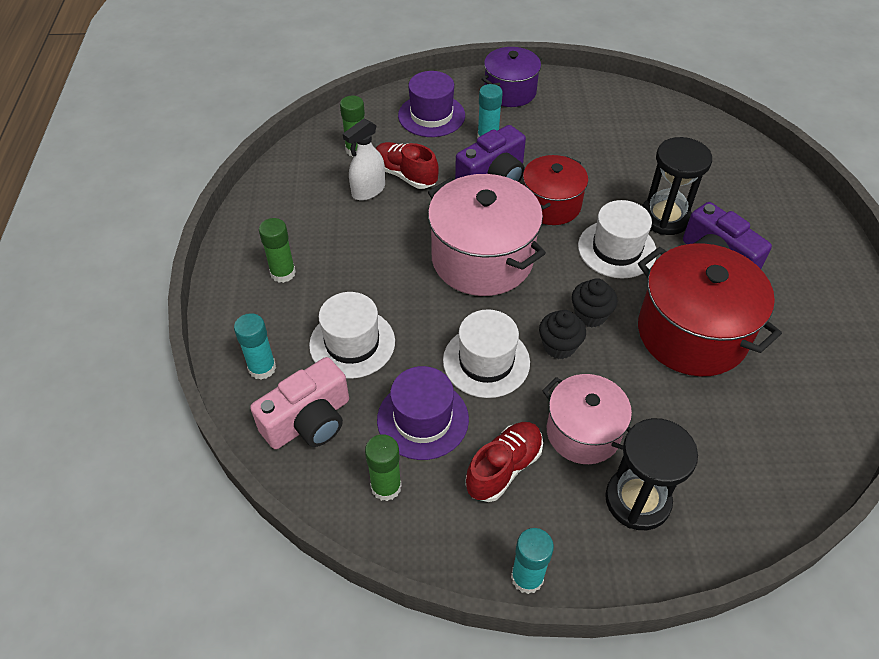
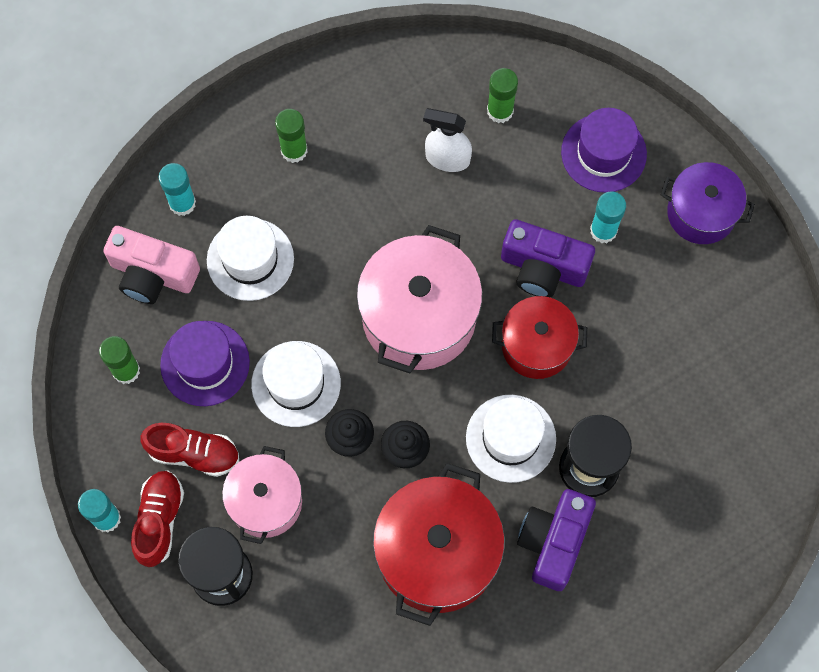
camera: 60 degrees right, 20 degrees up
red shoe [376,142,439,189] -> red shoe moved to [131,471,184,567]

